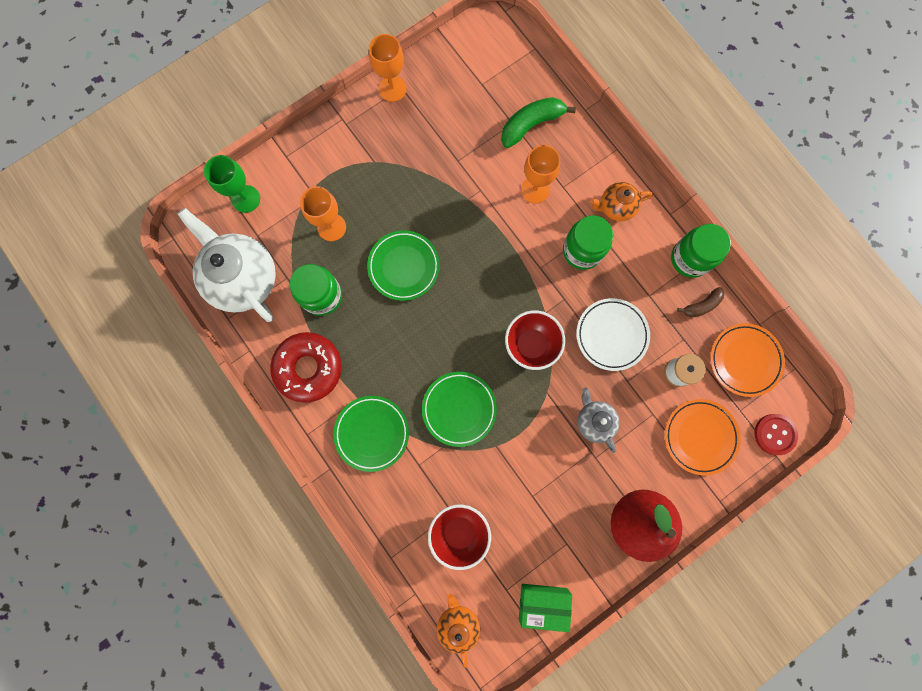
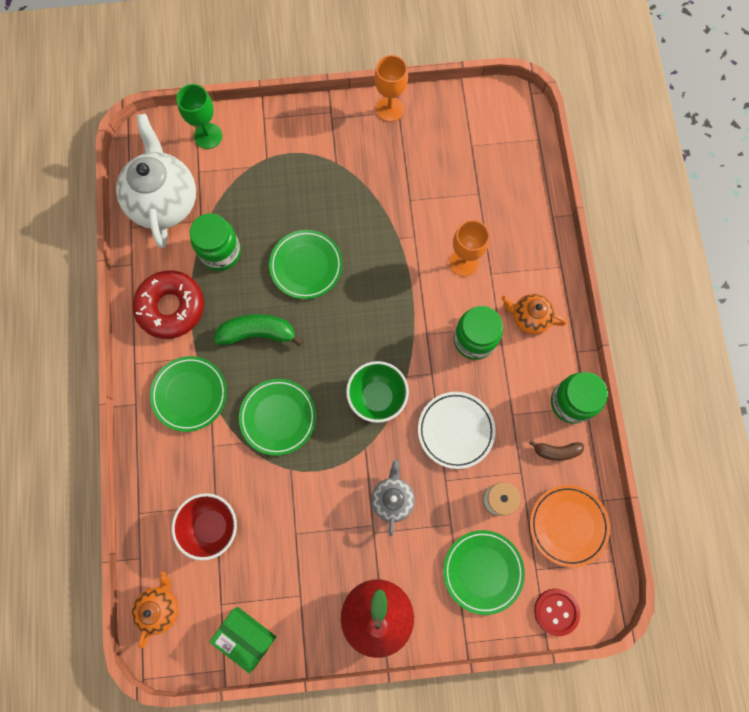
camera: 30 degrees right, 5 degrees down
orange goblet [300,186,346,241] -> none
green banana [501,97,576,148] -> green banana moved to [214,314,303,346]
red bowl [505,310,565,370] -> green bowl [346,361,409,423]
orange plate [665,399,741,476] -> green plate [443,530,525,615]

